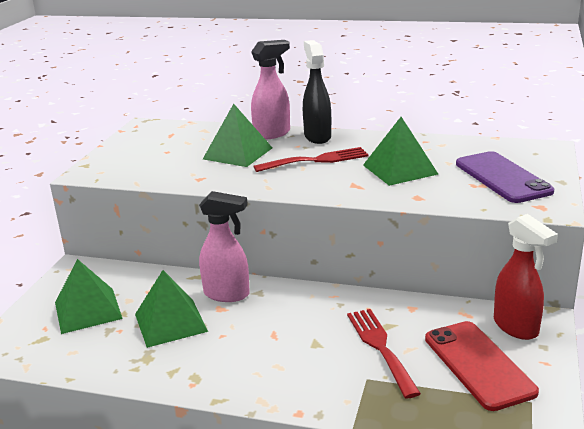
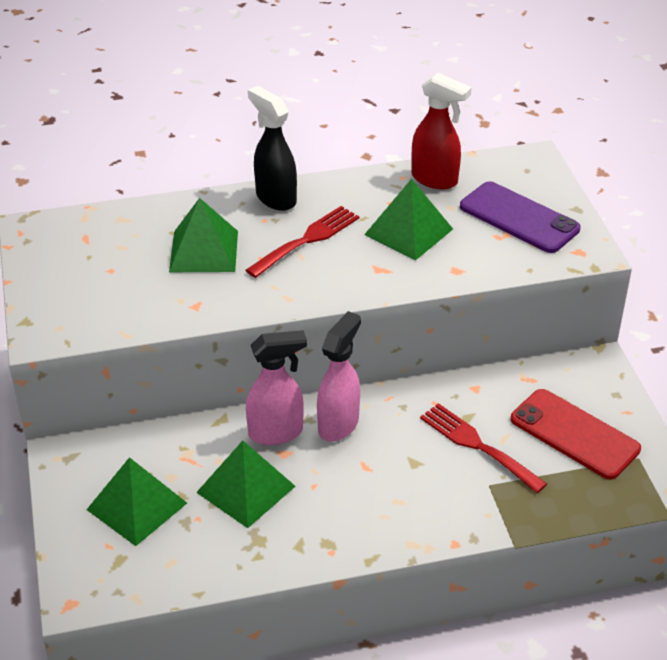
camera: 30 degrees left, 15 degrees up
pink spray bottle [251,40,290,140] -> pink spray bottle moved to [317,311,361,442]
red spray bottle [494,214,558,340] -> red spray bottle moved to [411,73,472,189]

